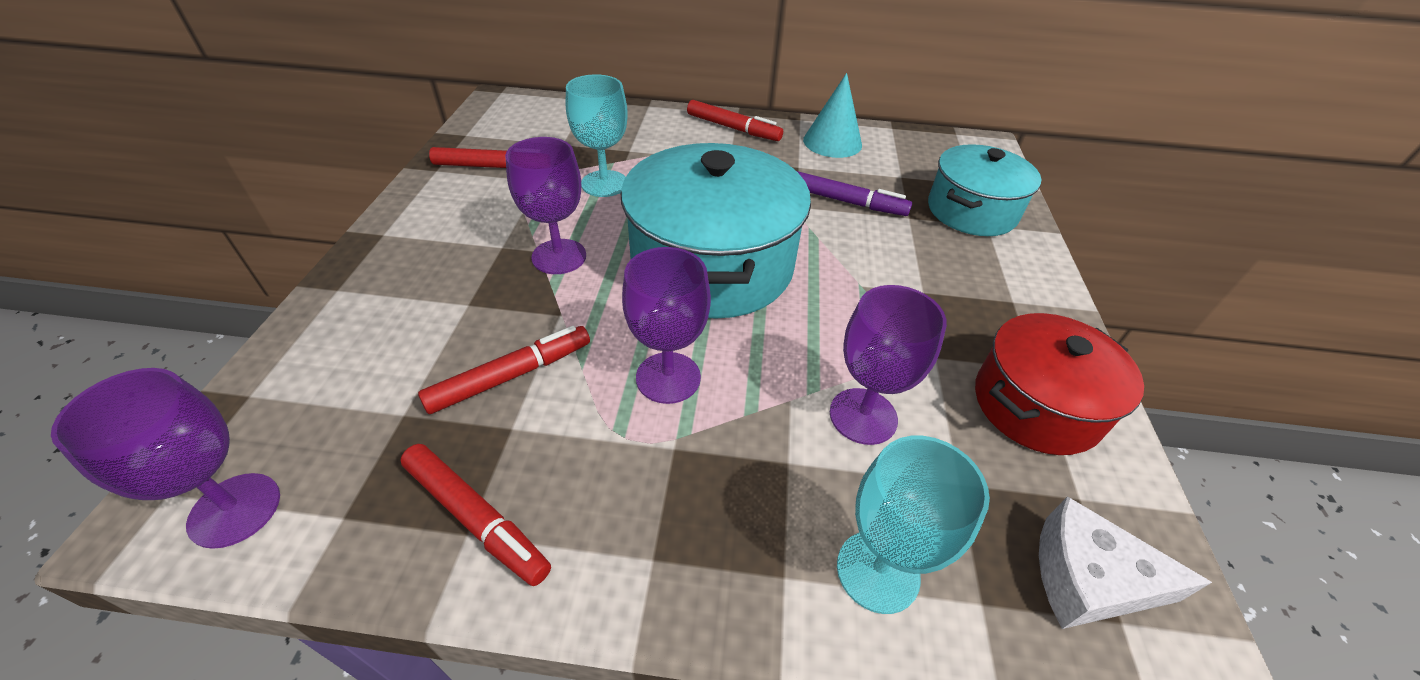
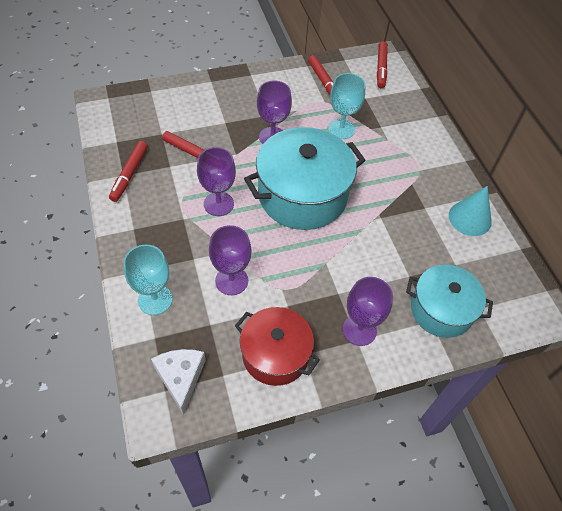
camera: 65 degrees right, 10 degrees up
purple goblet [51,368,280,549] -> purple goblet moved to [343,277,393,346]
red marker [687,100,783,141] -> red marker moved to [377,41,388,88]
purple marker [797,171,912,216] -> none

